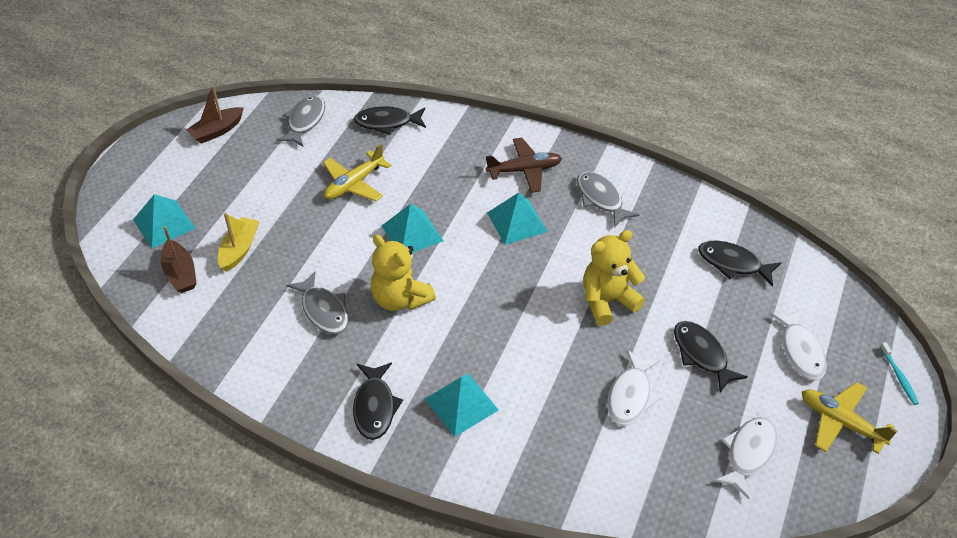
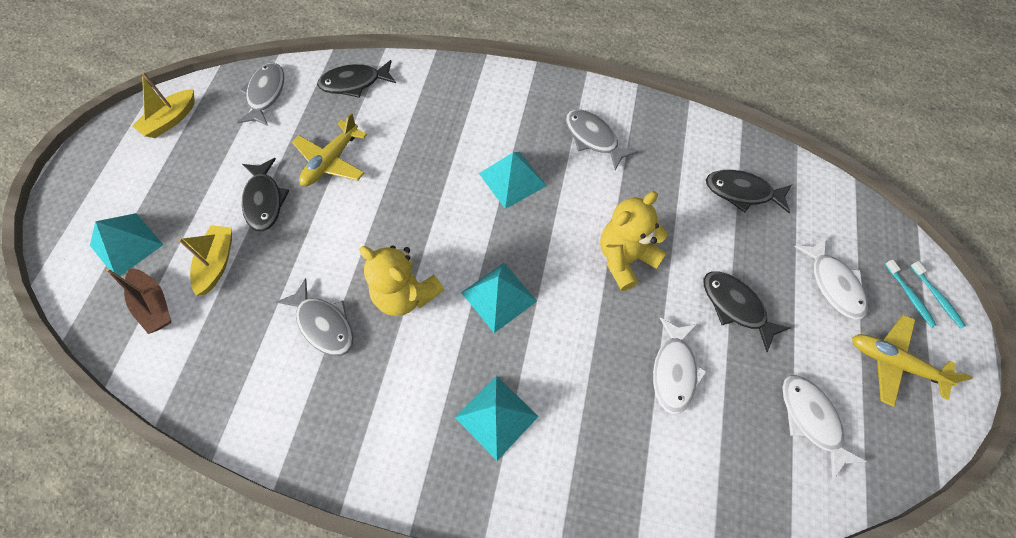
camera: 10 degrees left, 15 degrees up
brown boat [186,85,244,144] -> yellow boat [132,72,195,138]
black fish [353,362,403,440] -> black fish moved to [242,158,289,231]
turquoise pyramid [382,204,443,253] -> turquoise pyramid moved to [461,263,537,333]
brown plane [486,138,562,193] -> none
white fish [714,417,778,499] -> white fish turned 45 degrees counterclockwise [782,375,867,480]
none -> turquoise toothbrush [885,259,936,328]

